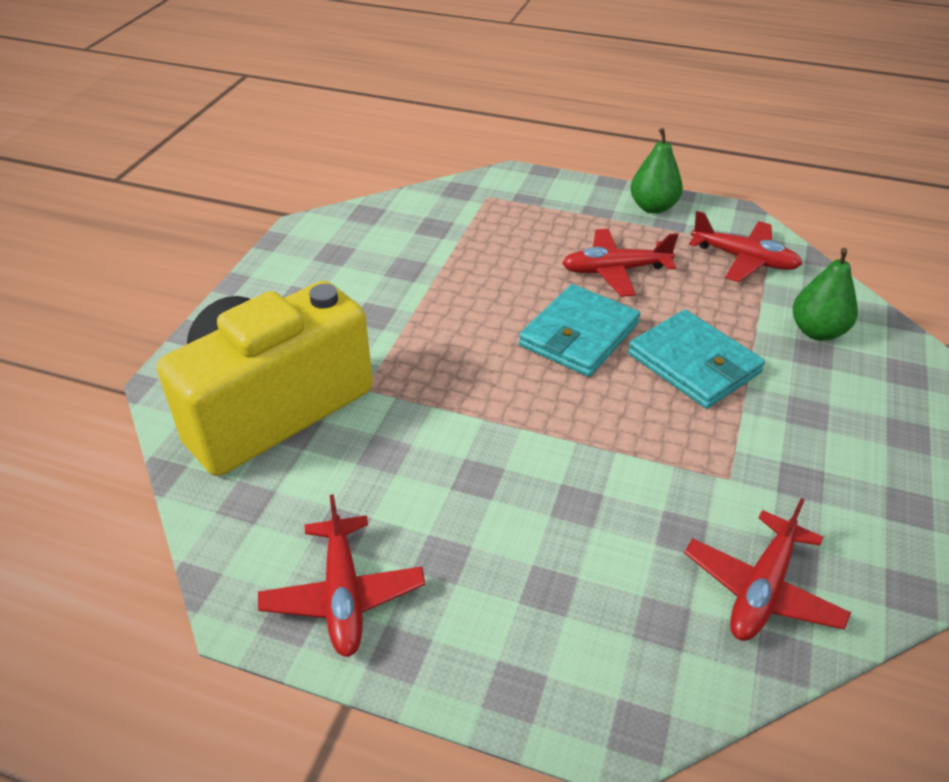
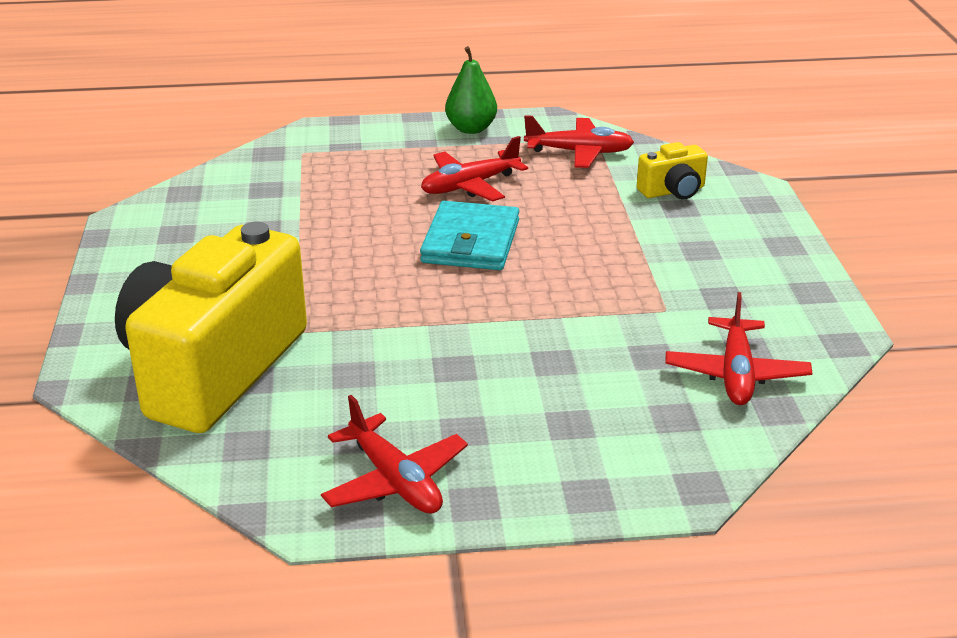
camera: 25 degrees left, 10 degrees down
turquoise wallet [628,310,765,409] -> none
green pear [793,248,858,341] -> yellow camera [637,142,708,199]

